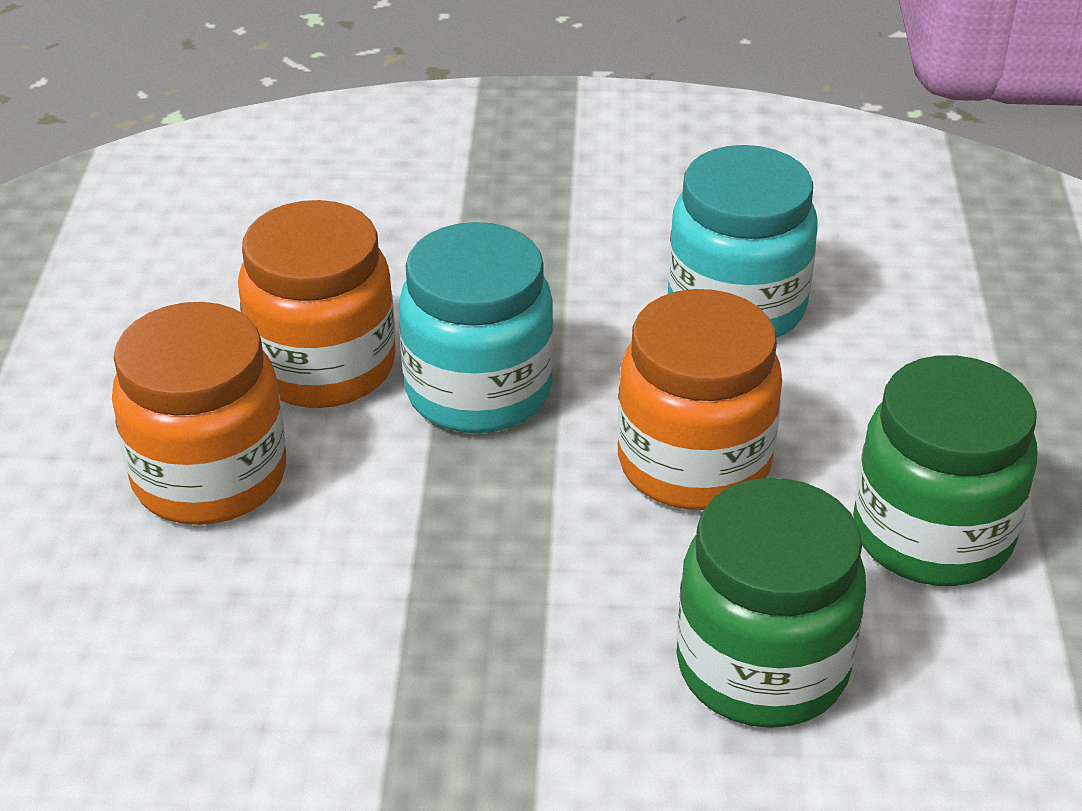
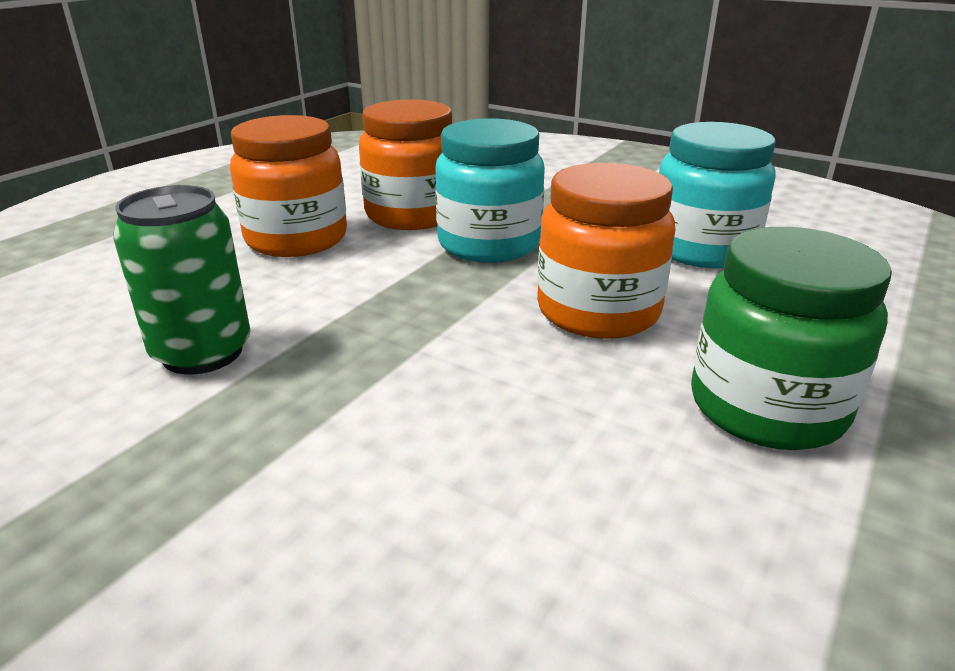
camera: 30 degrees right, 10 degrees down
green jar [676,478,866,728] -> none
none -> green can [113,185,250,375]

